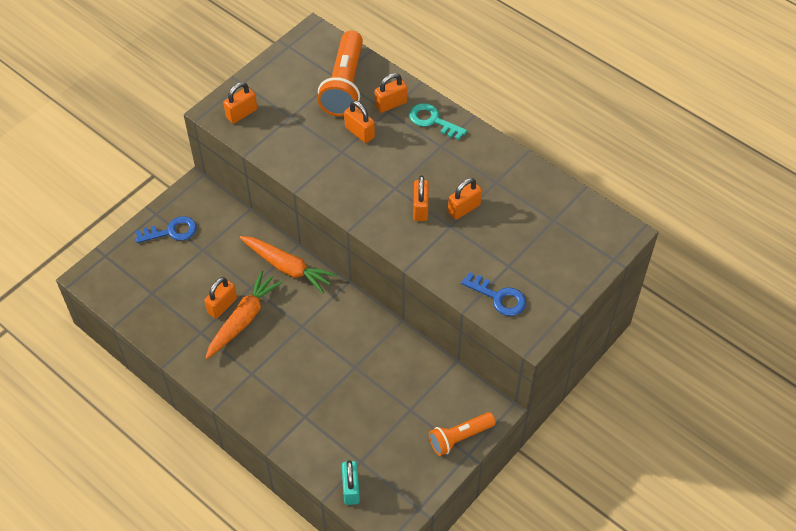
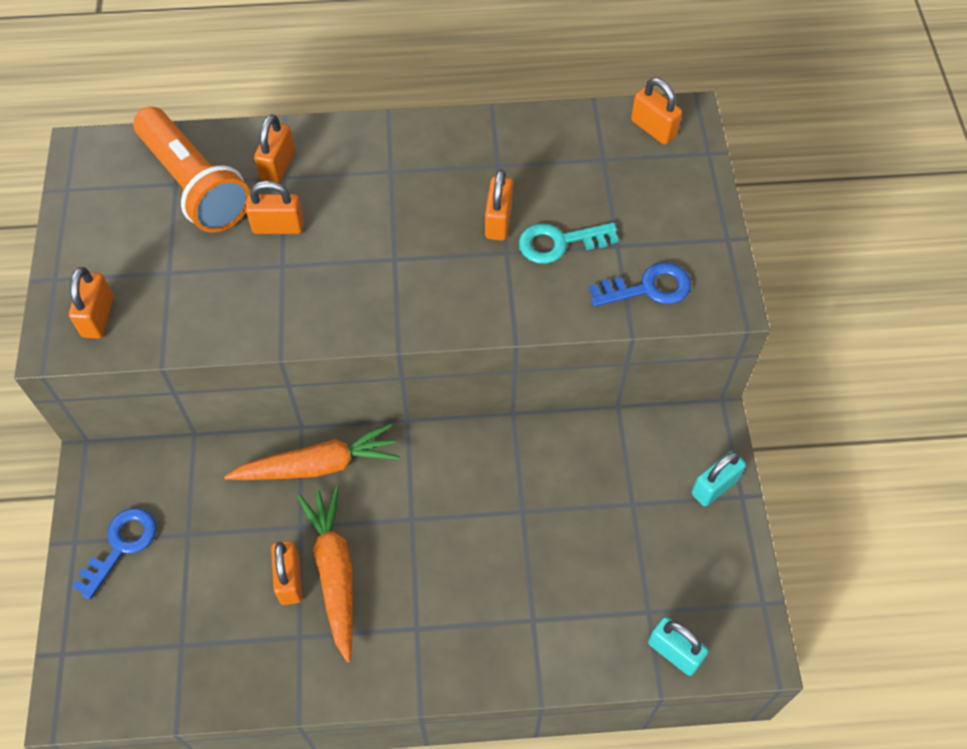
camera: 45 degrees left, 5 degrees up
turquoise key [409,103,467,140] -> turquoise key moved to [519,223,619,264]
orange padlock [413,176,429,221] -> orange padlock moved to [631,78,682,145]
orange flashlight [429,412,496,456] -> turquoise padlock [692,451,746,506]

